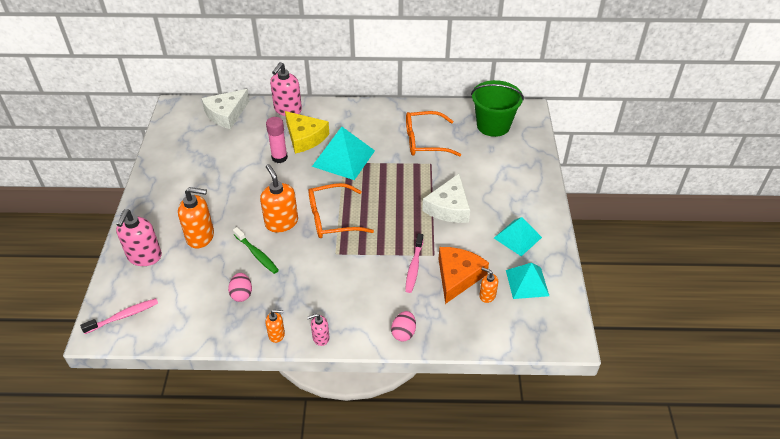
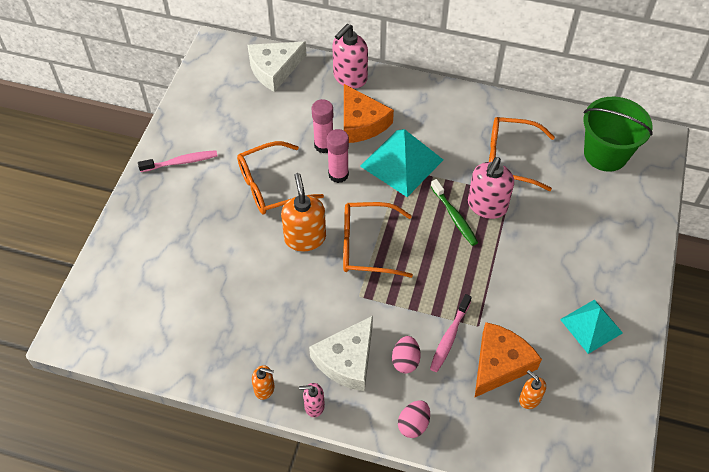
camera: 15 degrees right, 10 degrees up
pink toothbrush [80,298,158,334] -> pink toothbrush moved to [138,150,217,172]
pink soap dispenser [116,210,162,266] -> pink soap dispenser moved to [468,157,514,219]
orange soap dispenser [178,187,214,249] -> none
pink egg [228,273,252,302] -> pink egg moved to [392,336,421,373]
green toothbrush [233,227,279,274] -> green toothbrush moved to [431,179,478,246]
yellow cheese [285,111,329,154] -> orange cheese [344,84,394,143]
white cheese [422,174,470,223] -> white cheese moved to [309,316,373,391]
turquoise pyramid [506,263,549,299] -> none
none -> orange glasses [237,141,324,214]
none -> pink glue stick [327,129,349,183]

